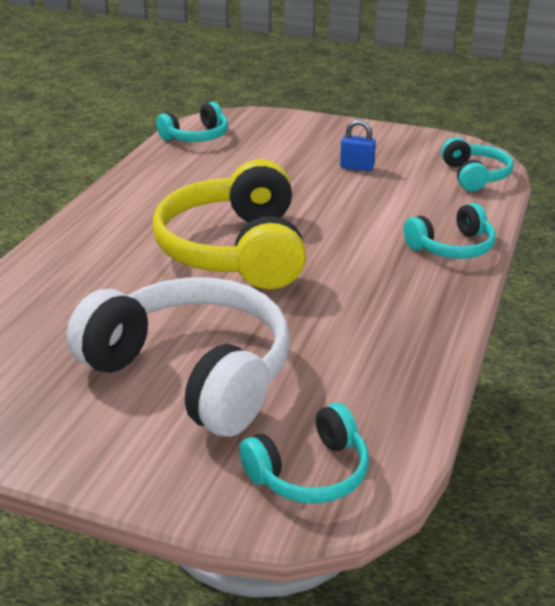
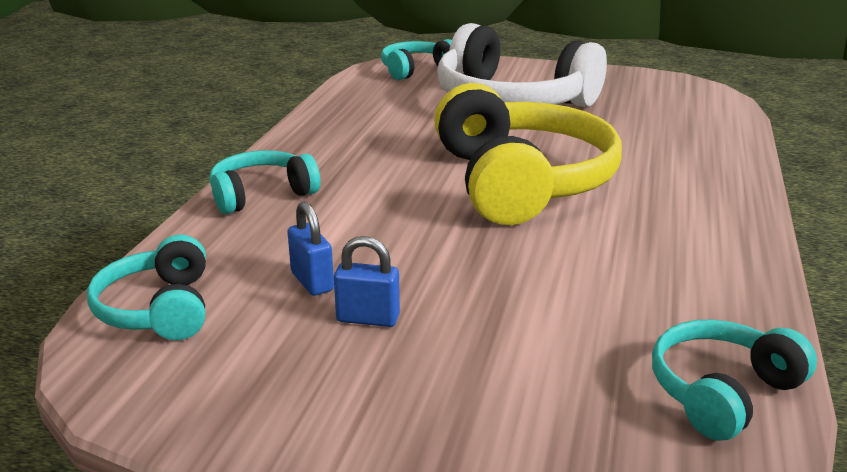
camera: 175 degrees right, 5 degrees down
none -> blue padlock [287,202,334,296]

